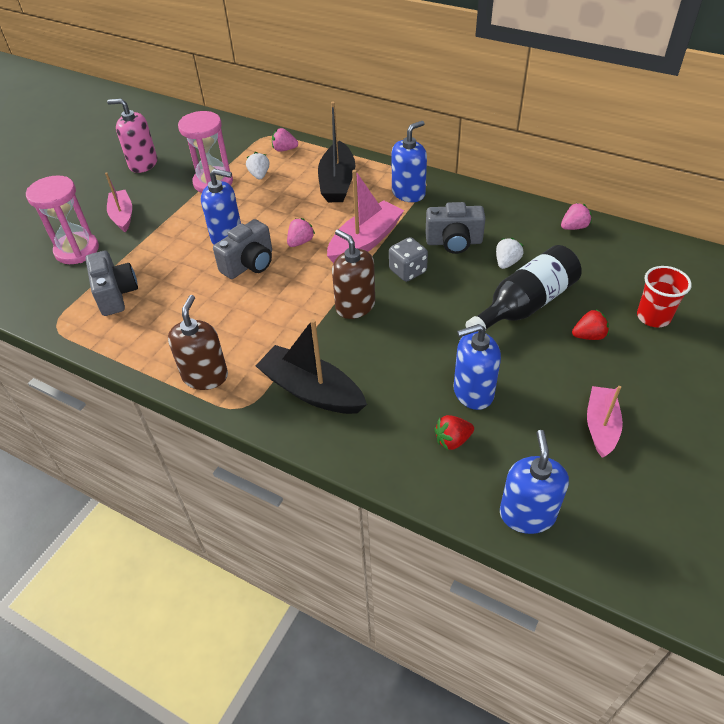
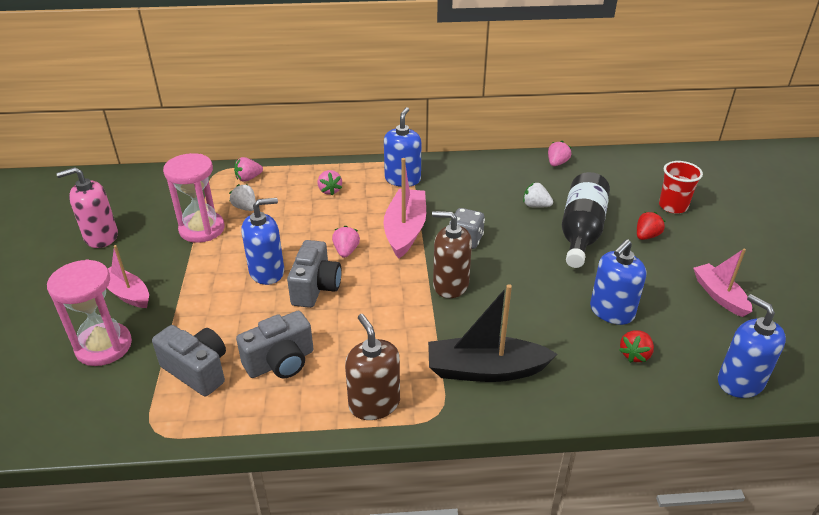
camera: 35 degrees left, 10 degrees down
black boat [318,101,355,202] -> pink strawberry [318,170,342,196]
grey camera [425,202,486,254] -> grey camera moved to [236,311,314,378]
white strawberry [496,238,523,269] -> white strawberry turned 60 degrees counterclockwise [523,183,553,208]

